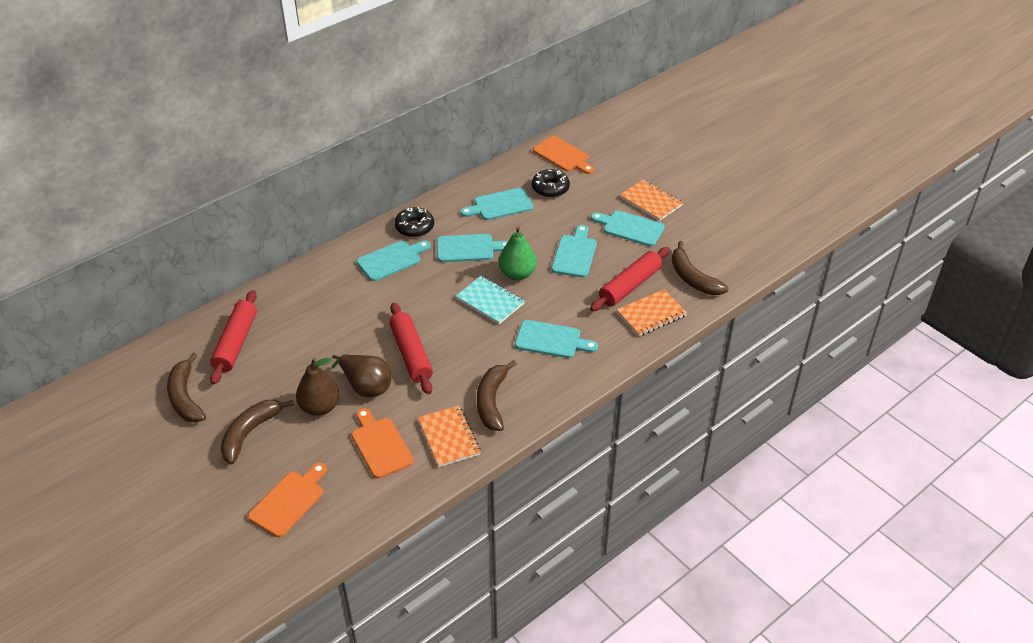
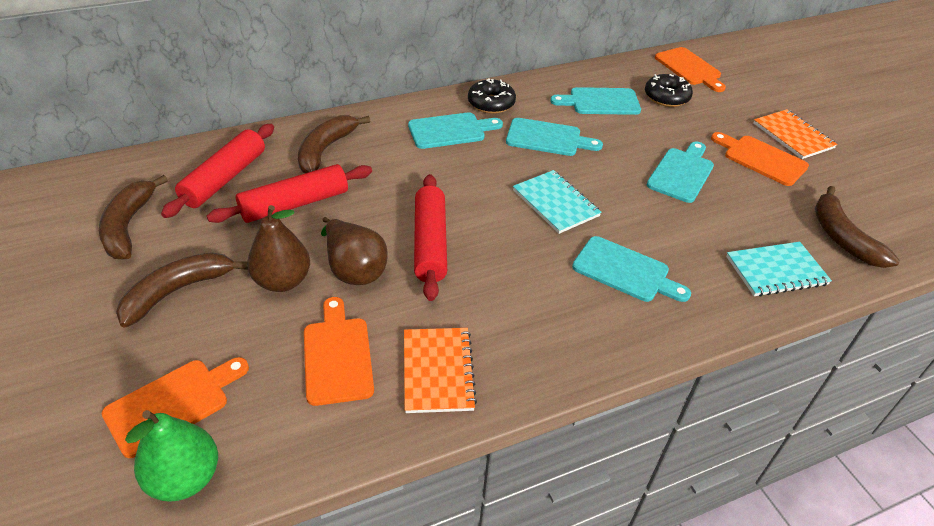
camera: 15 degrees right, 0 degrees up
brown banana [477,360,517,431] -> brown banana moved to [298,115,370,173]
green pear [498,227,537,280] -> green pear moved to [125,410,218,502]
red rolling pin [590,247,670,311] -> red rolling pin moved to [207,164,372,223]
turquoise cutting board [591,210,665,246] -> orange cutting board [711,132,809,186]
orange notebook [617,289,687,336] -> turquoise notebook [726,242,832,297]

